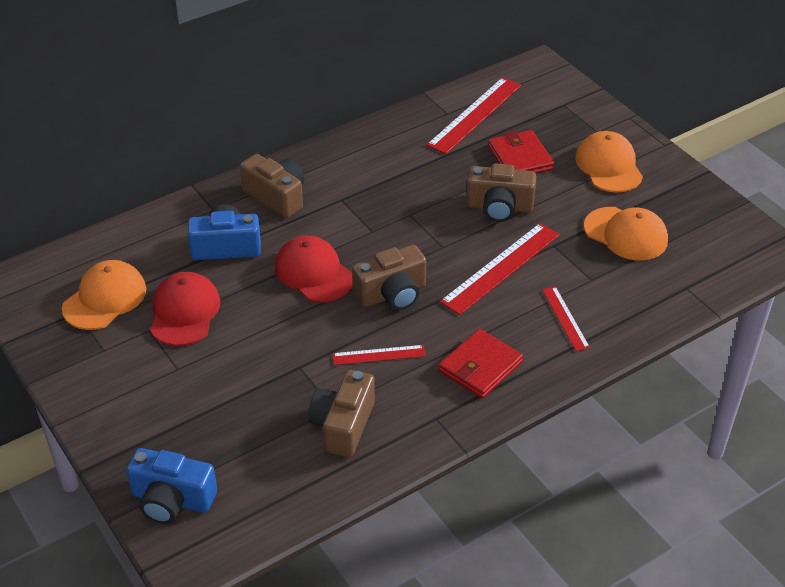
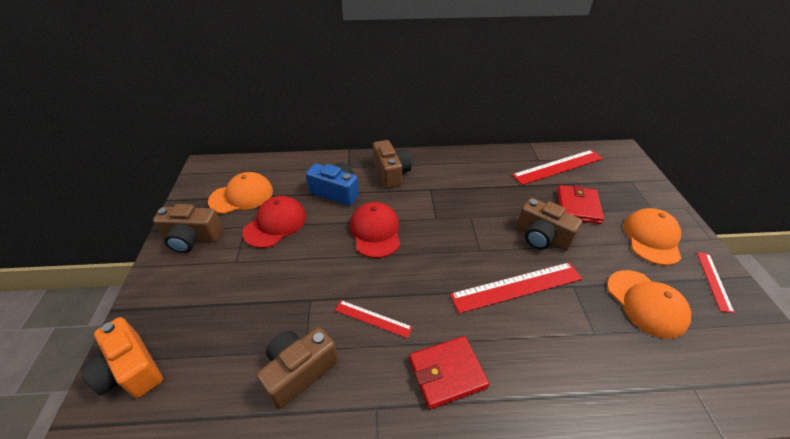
camera: 30 degrees right, 0 degrees up
blue camera [127,448,217,524] -> orange camera [80,317,163,398]
brown camera [352,245,426,310] -> brown camera moved to [153,204,223,253]
red ruler [542,286,590,351] -> red ruler moved to [697,252,735,313]

